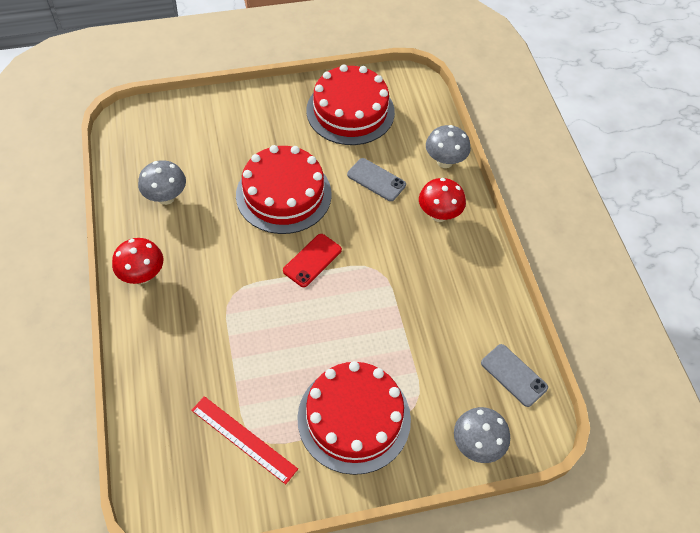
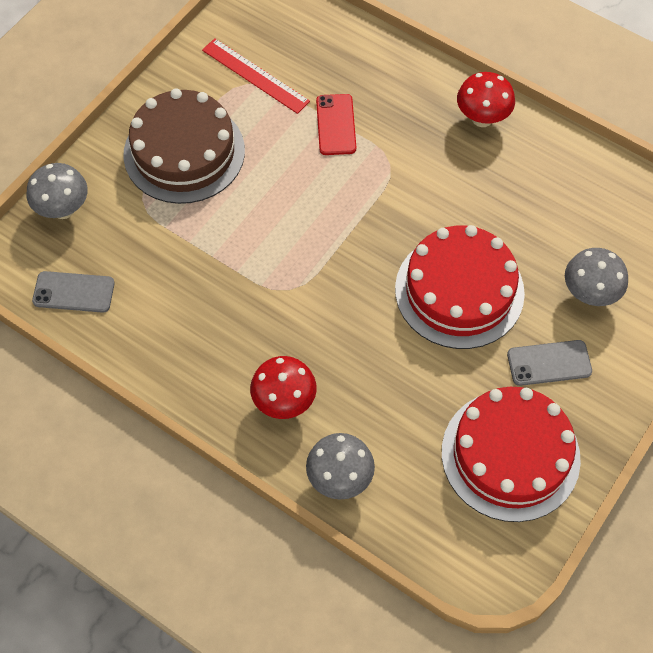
camera: 140 degrees right, 5 degrees up
grey mushroom [138,160,186,205] -> grey mushroom moved to [565,248,628,306]
red ruler [191,396,298,484] -> red ruler turned 45 degrees clockwise [202,38,310,114]
red phone [283,234,342,287] -> red phone moved to [316,94,356,155]
red cake [297,361,411,475] -> brown cake [123,88,245,204]
grey phone [347,158,406,201] -> grey phone moved to [507,340,592,386]

